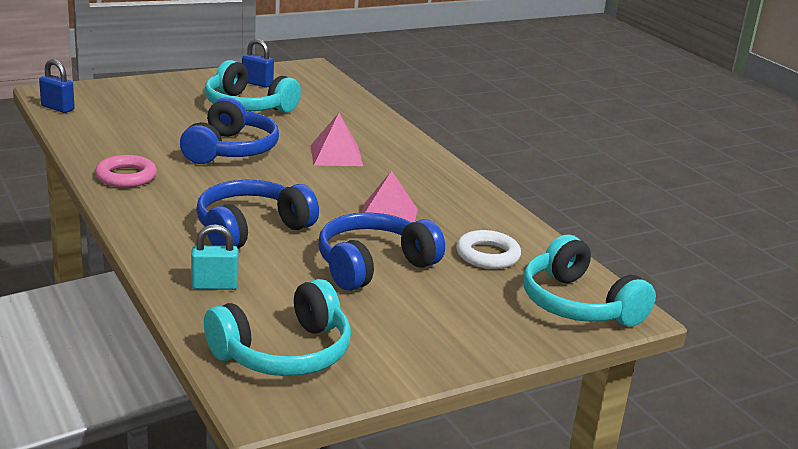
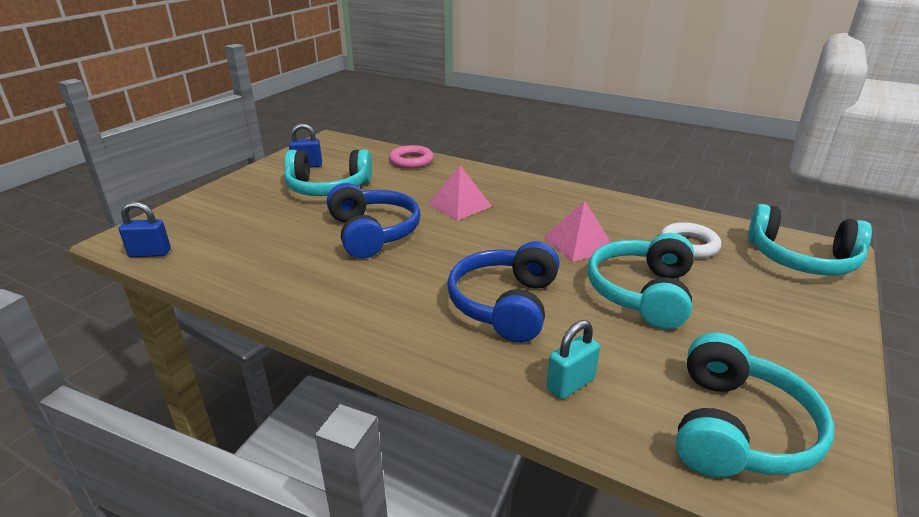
camera: 30 degrees left, 5 degrees up
pink ring [95,155,157,188] -> pink ring moved to [389,145,434,169]
blue headphones [318,212,445,291] -> turquoise headphones [588,233,694,329]

